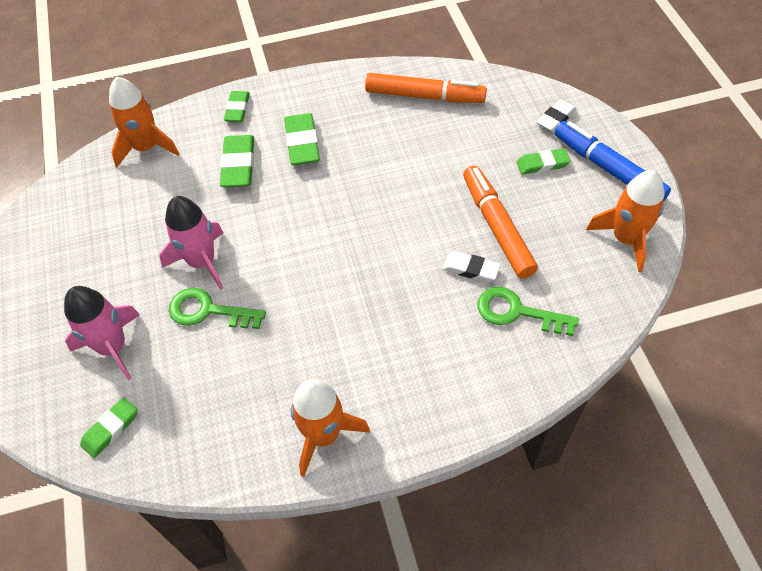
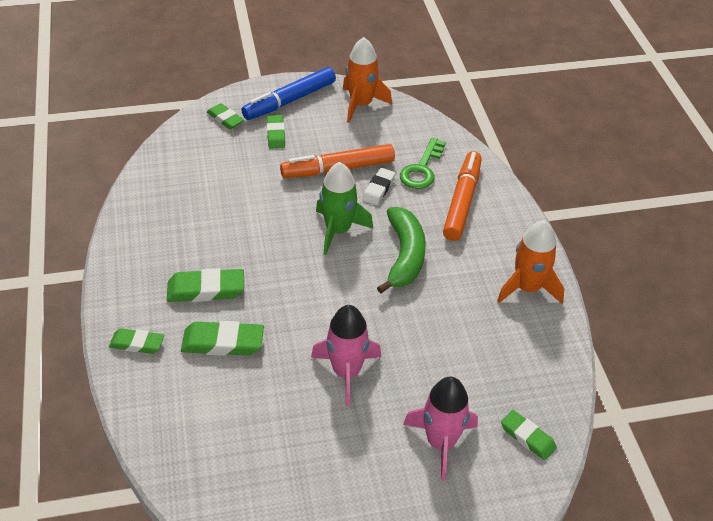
camera: 90 degrees left, 10 degrees down
orange rocket [109,77,179,167] -> none
green key [169,288,266,329] -> none
orange marker [365,73,487,103] -> orange marker moved to [443,151,481,241]
white eraser [537,99,577,132] -> green eraser [207,103,244,129]
none -> green rocket [316,162,373,255]
none -> green banana [377,207,426,294]

